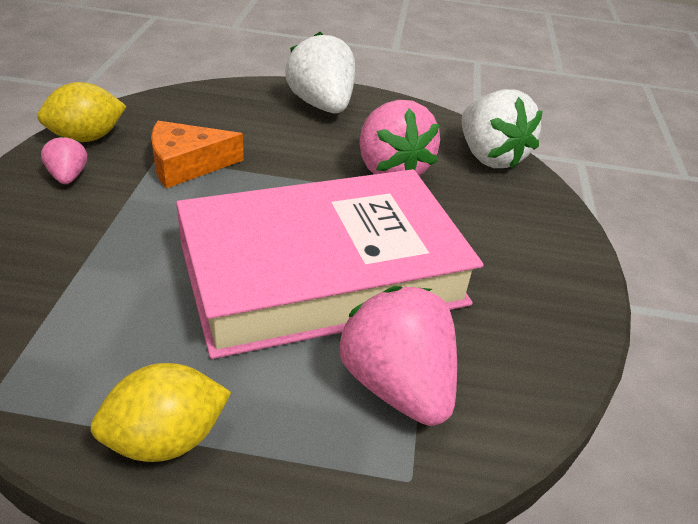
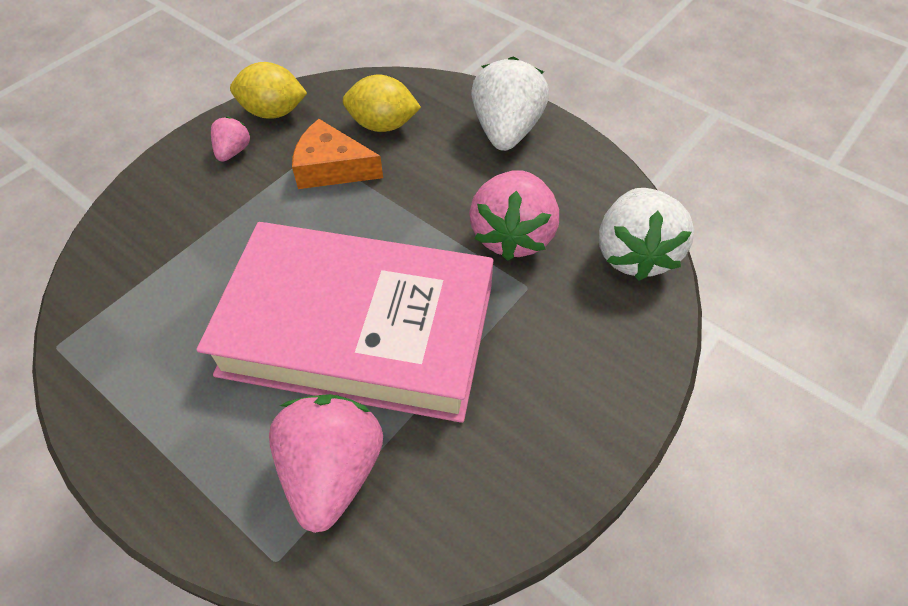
camera: 35 degrees right, 15 degrees up
yellow lemon [90,363,231,462] -> yellow lemon moved to [343,75,421,132]

